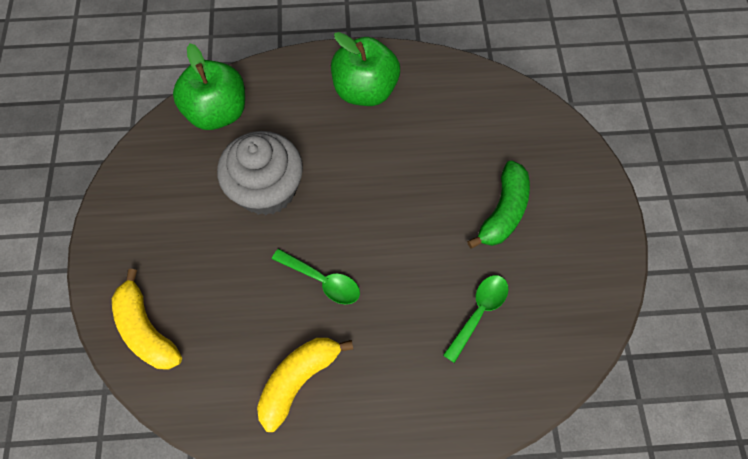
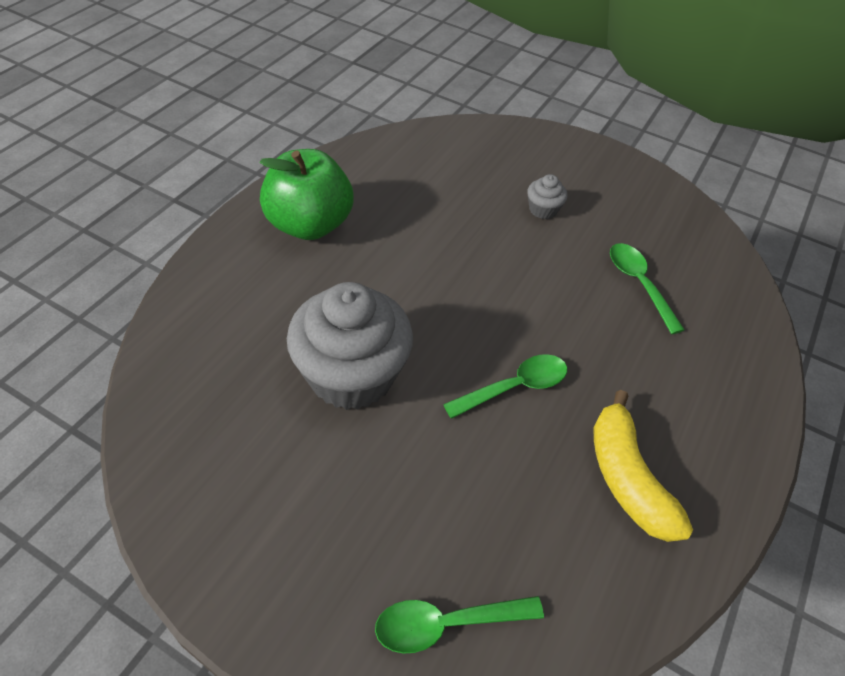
camera: 60 degrees left, 15 degrees down
yellow banana [112,269,182,370] -> green spoon [375,596,544,653]
green apple [173,43,245,130] -> none
green banana [467,161,530,249] -> grey cupcake [527,174,568,219]

